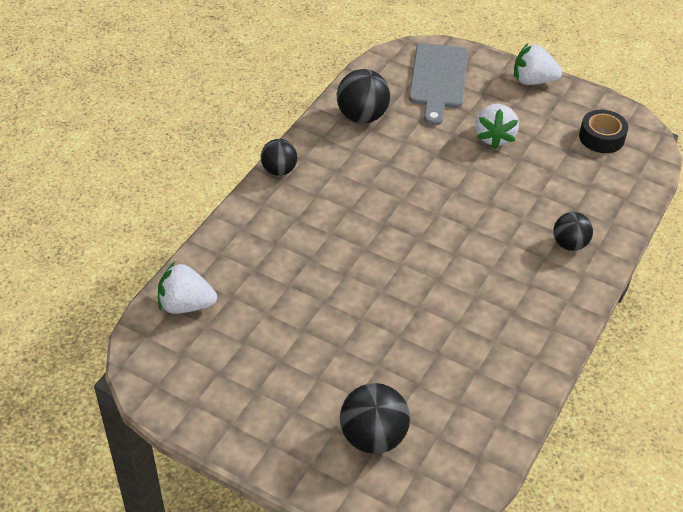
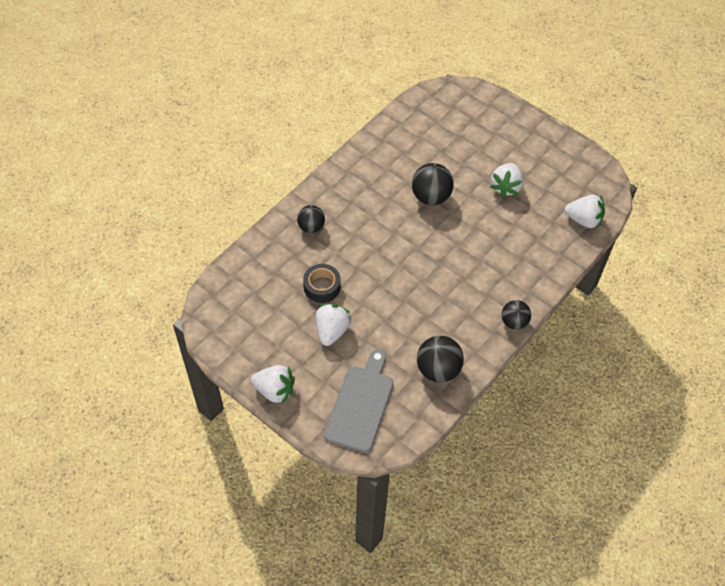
camera: 170 degrees left, 10 degrees up
black ball [340,383,410,454] -> black ball moved to [412,163,454,205]
black tape [579,110,628,153] -> black tape moved to [303,264,341,303]
none -> white strawberry [490,163,524,198]

